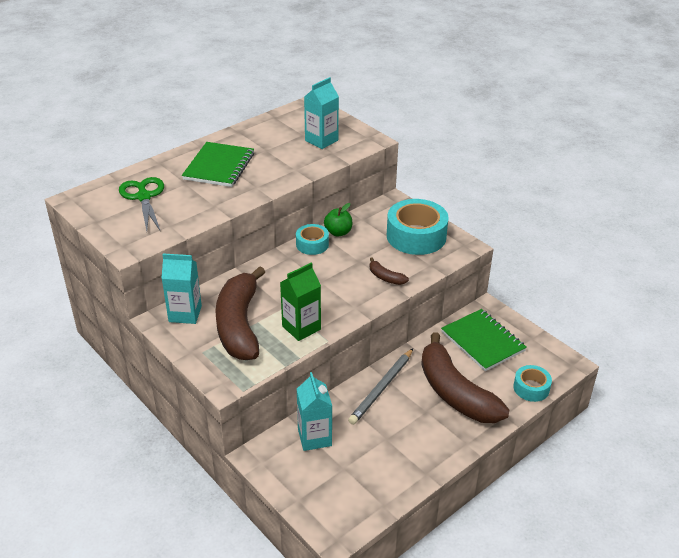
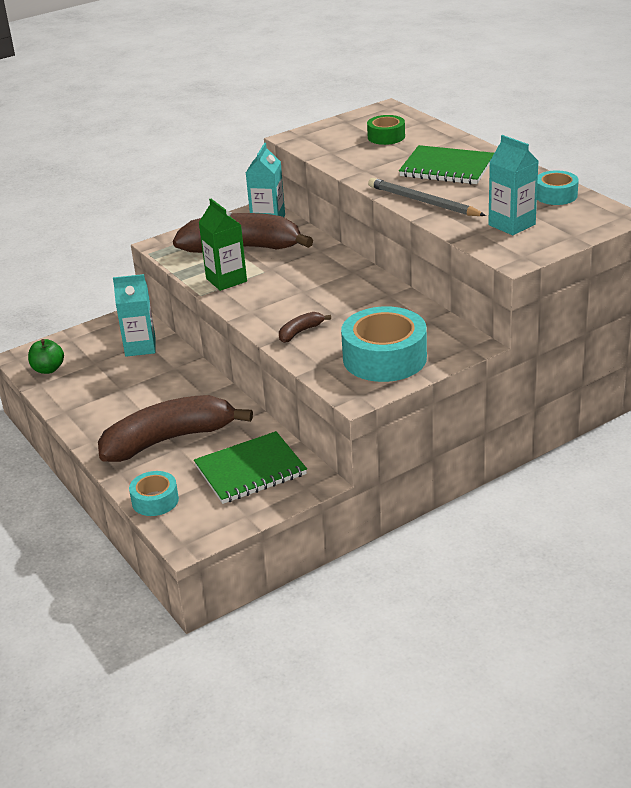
camera: 100 degrees right, 5 degrees down
green scissors [119,177,164,232] -> green tape [367,115,405,145]
turquoise tape [296,224,329,255] -> turquoise tape moved to [537,170,579,205]
green apple [324,203,352,237] -> green apple moved to [28,339,64,374]
grey pencil [348,348,413,425] -> grey pencil moved to [368,178,486,216]

